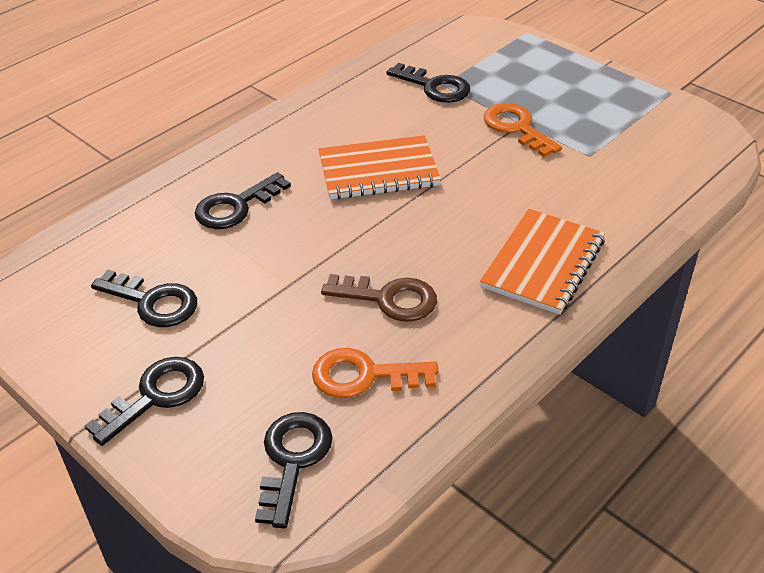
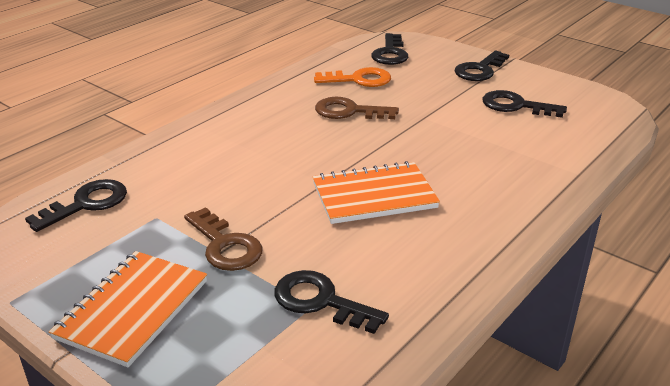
camera: 175 degrees right, 10 degrees down
black key [195,172,291,229] -> black key moved to [25,179,127,232]
orange notebook [480,209,605,315] -> orange notebook moved to [49,251,207,367]
orange key [484,103,562,157] -> brown key [184,207,263,271]

